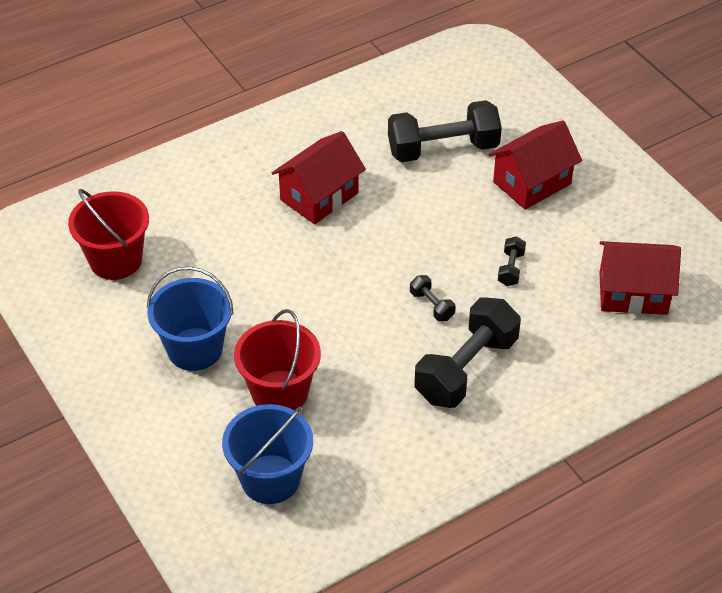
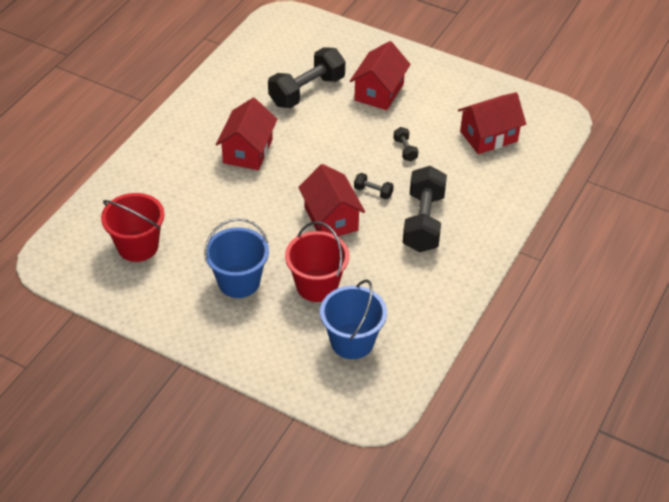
camera: 30 degrees left, 0 degrees up
none -> red house [298,164,365,236]

